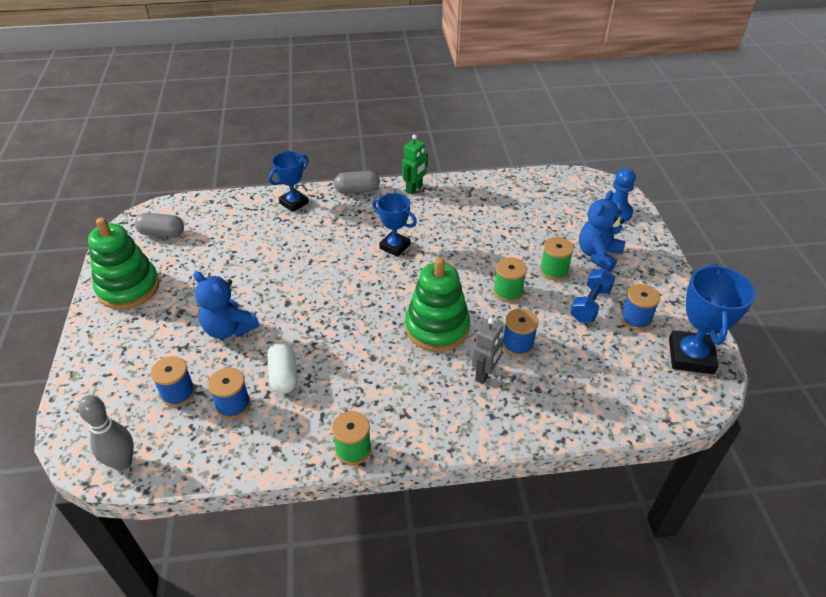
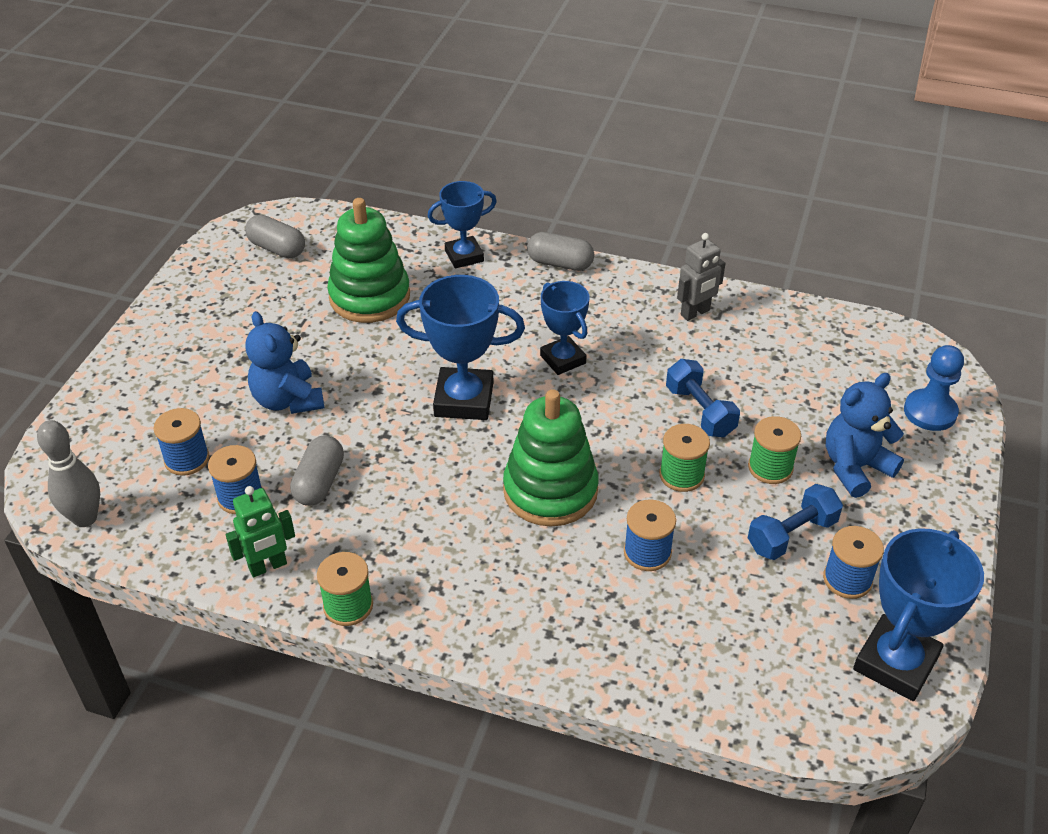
camera: 25 degrees right, 0 degrees up
green stacking toy [88,217,160,309] -> green stacking toy moved to [327,198,410,323]
white capsule [267,341,298,394] -> grey capsule [290,436,344,506]
green robot [402,135,428,195] -> green robot moved to [226,486,295,577]
grey robot [471,318,504,384] -> grey robot moved to [677,233,725,321]
none -> blue trophy [396,275,525,420]
none -> blue dumbbell [666,359,740,437]

